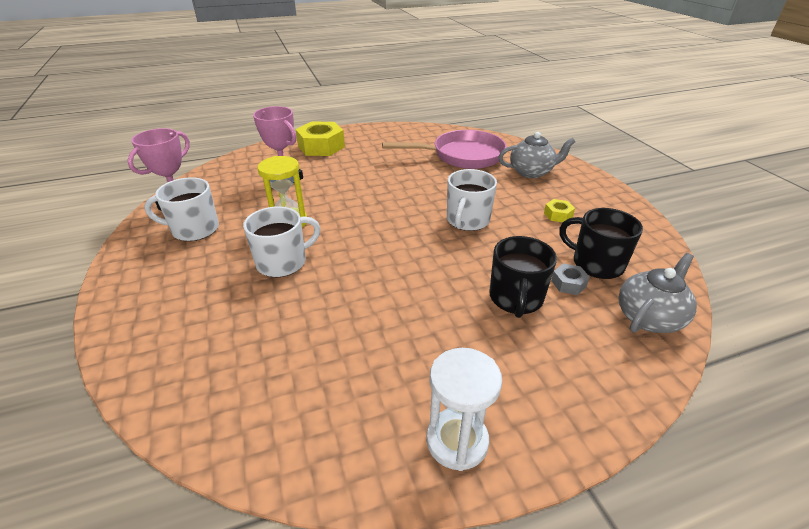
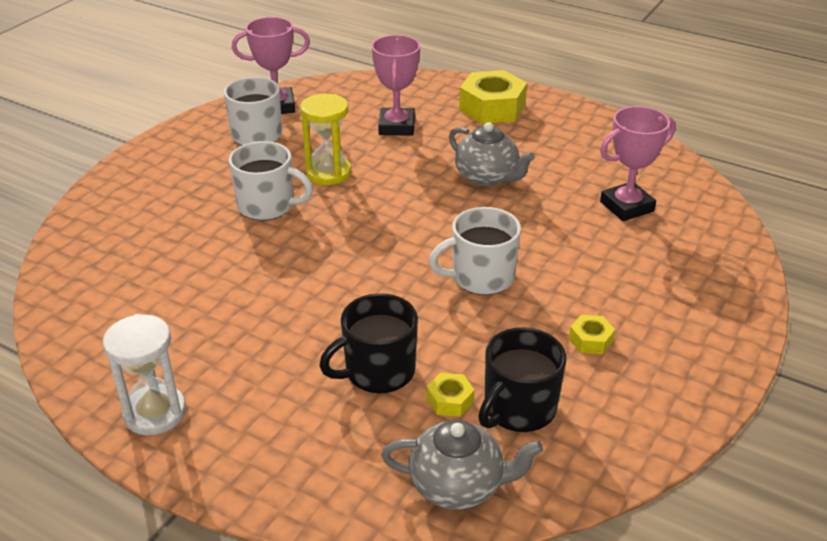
camera: 50 degrees right, 0 degrees up
pink pan [382,130,507,169] -> pink trophy [600,106,676,221]
grey teapot [499,132,575,178] -> grey teapot moved to [449,122,535,186]
grey nut [551,264,590,295] -> yellow nut [427,373,474,417]
black mug [559,208,643,279] -> black mug turned 135 degrees counterclockwise [478,327,566,432]

